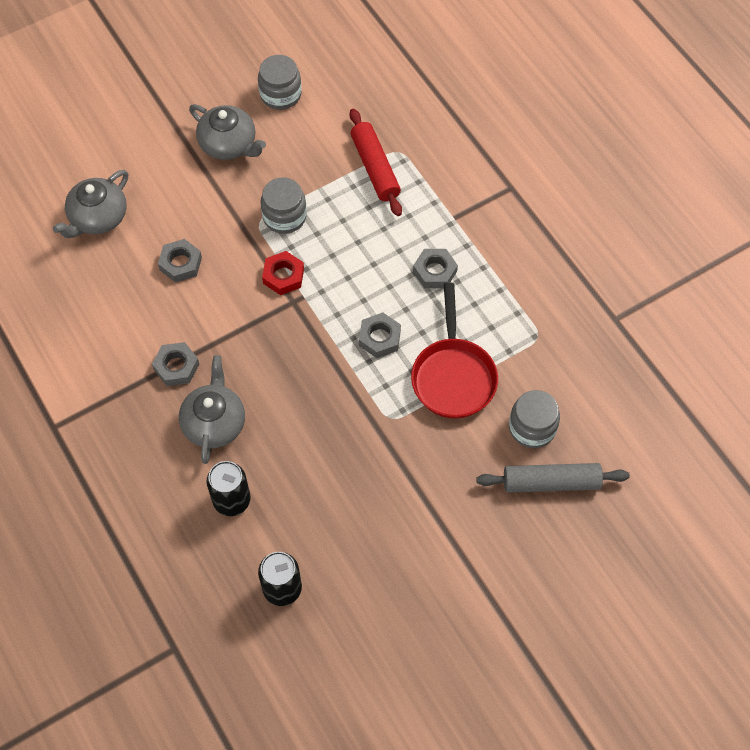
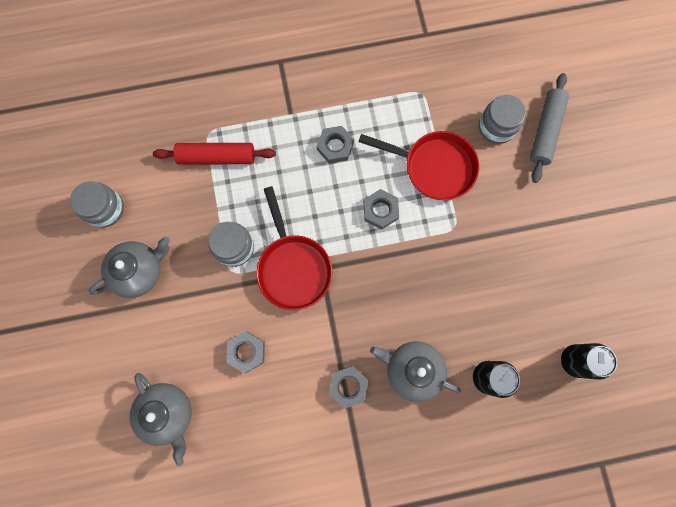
camera: 70 degrees left, 15 degrees up
red nut [262,251,304,295] -> red pan [256,186,332,310]

